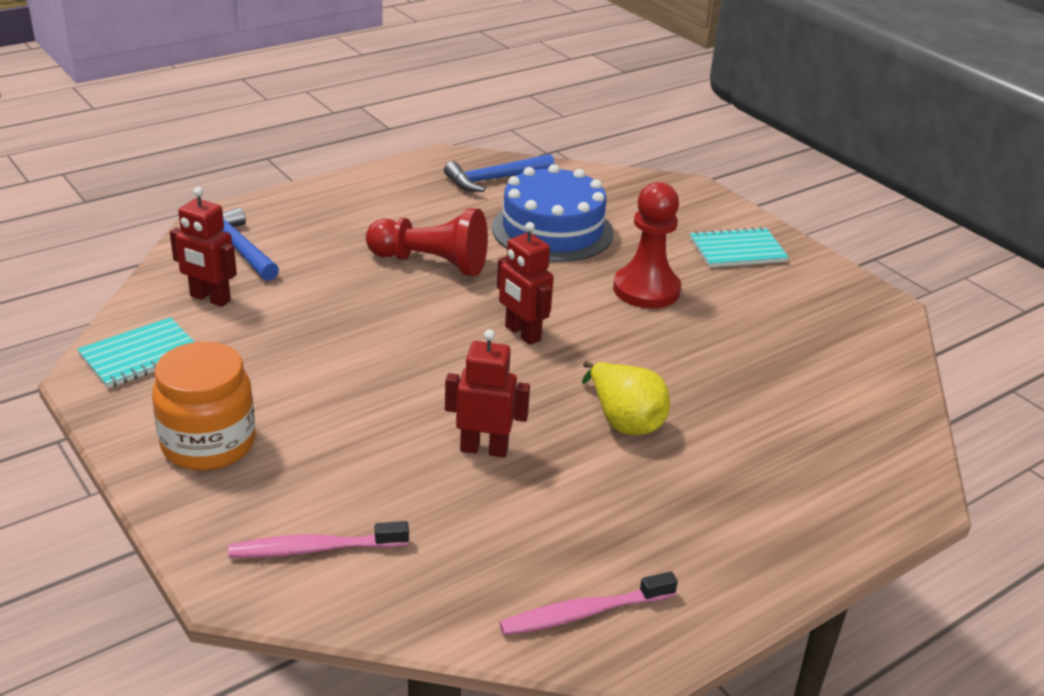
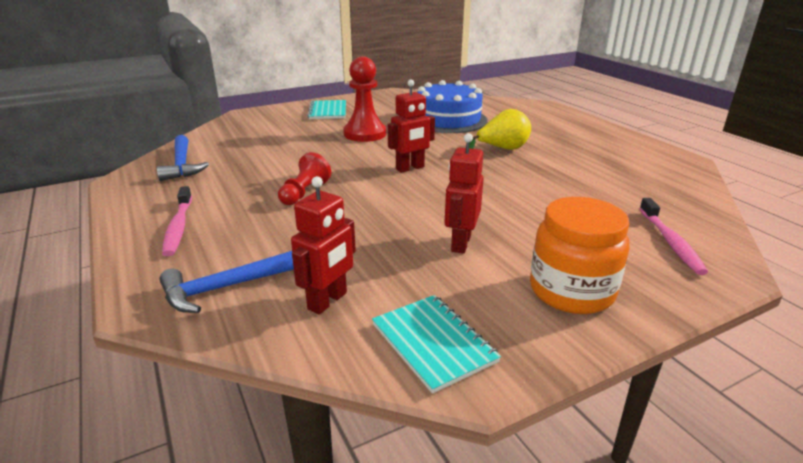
camera: 80 degrees left, 5 degrees down
red pawn [366,208,488,276] -> red pawn [278,152,331,205], size x0.64
red robot [445,329,530,458] -> red robot moved to [445,133,484,254]
blue cake [492,164,614,262] -> blue cake moved to [417,80,488,133]
pink toothbrush [499,571,678,635] -> pink toothbrush moved to [162,186,192,256]

